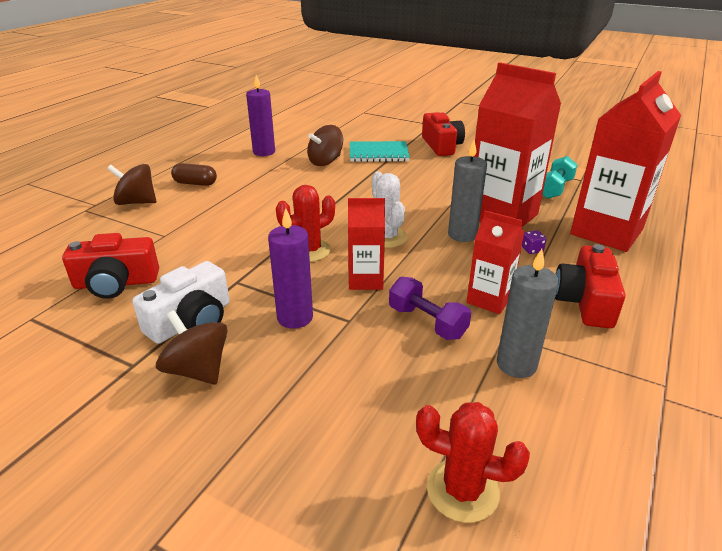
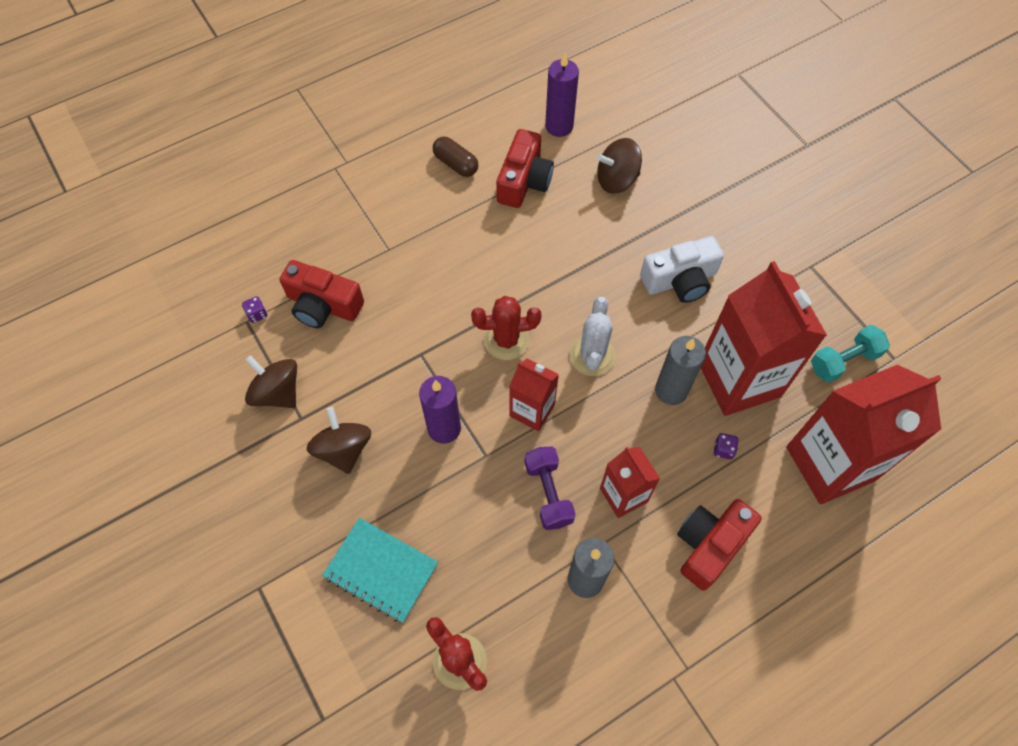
camera: 30 degrees right, 30 degrees up
brown spinning top [107,164,156,205] -> brown spinning top moved to [245,355,297,408]
white camera [132,261,230,344] -> white camera moved to [640,236,724,303]
turquoise notebook [350,141,410,162] -> turquoise notebook moved to [322,518,438,623]
red camera [422,112,465,156] -> red camera moved to [496,129,554,208]
none -> purple dice [242,296,267,323]

